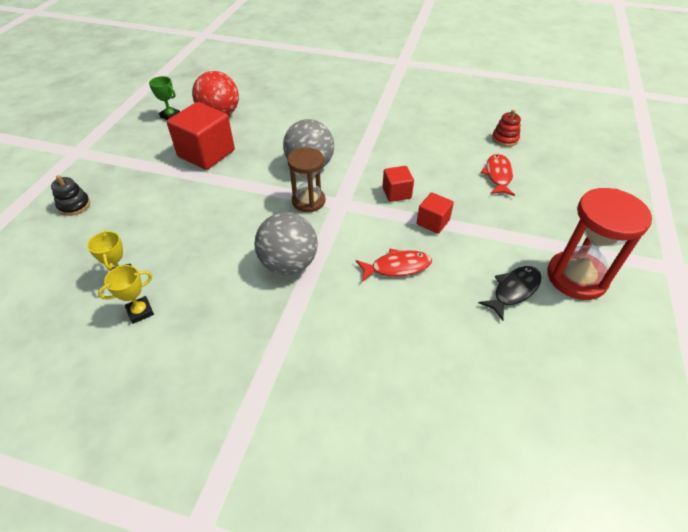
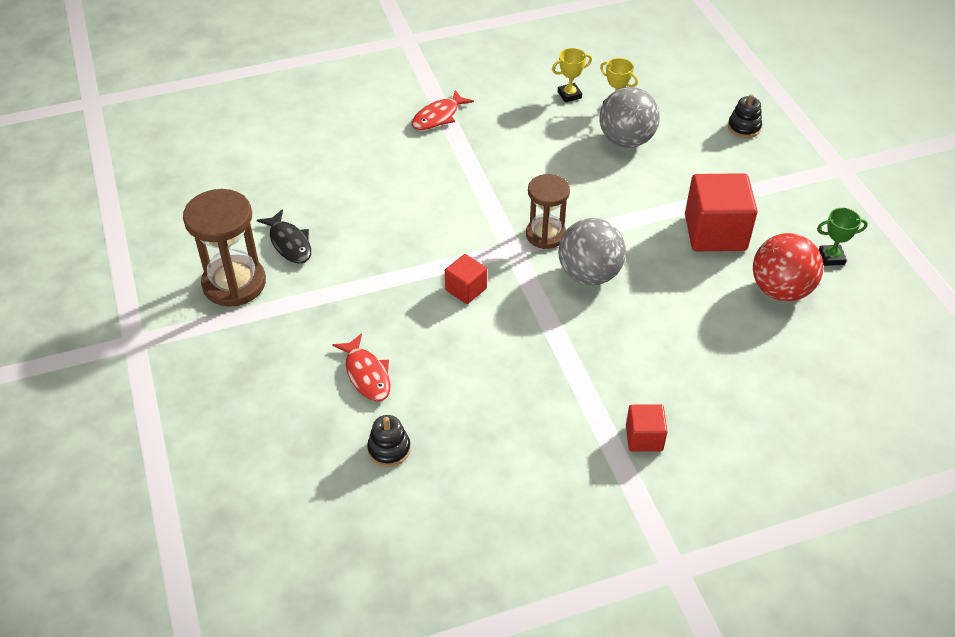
camera: 145 degrees right, 0 degrees up
yellow trophy [98,265,154,324] -> yellow trophy turned 45 degrees clockwise [552,48,592,102]
grey ball [255,212,318,275] -> grey ball moved to [600,87,660,148]
red fish [356,249,432,282] -> red fish moved to [412,90,474,130]
red cube [417,192,454,234] -> red cube moved to [626,404,668,452]
black fish [479,266,541,321] -> black fish turned 45 degrees counterclockwise [257,209,311,264]
red stacking toy [492,110,521,147] -> black stacking toy [367,415,411,467]
red hourglass [547,188,652,300] -> brown hourglass [183,189,266,307]

